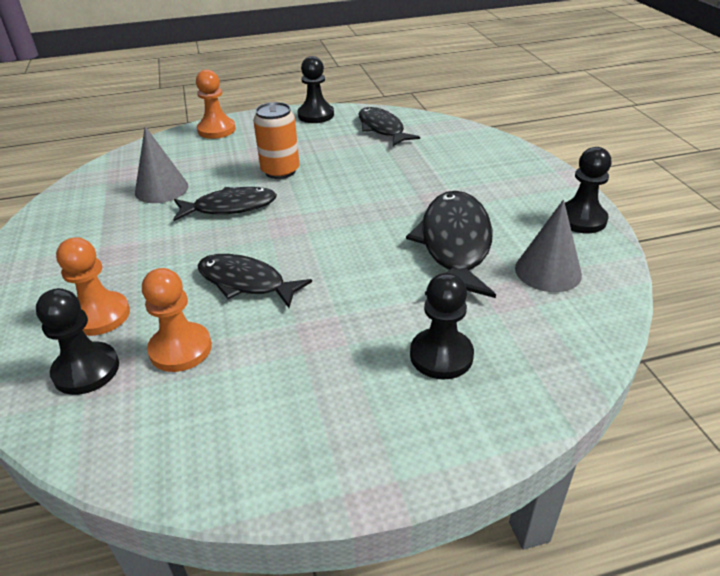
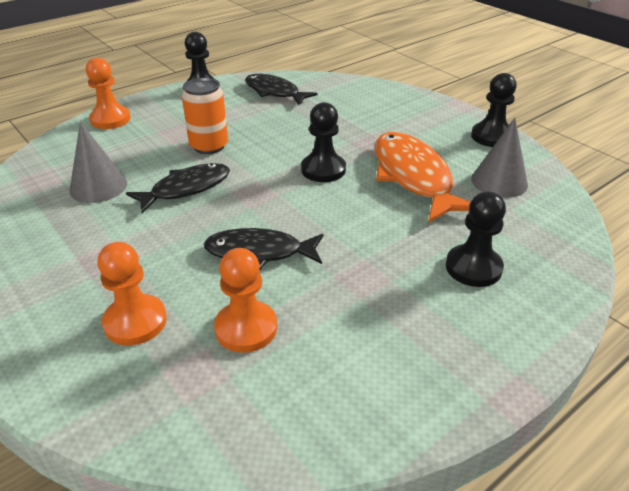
camera: 25 degrees left, 0 degrees up
black pawn [36,288,119,395] -> black pawn moved to [301,102,346,182]
black fish [406,191,496,298] -> orange fish [375,132,471,223]

